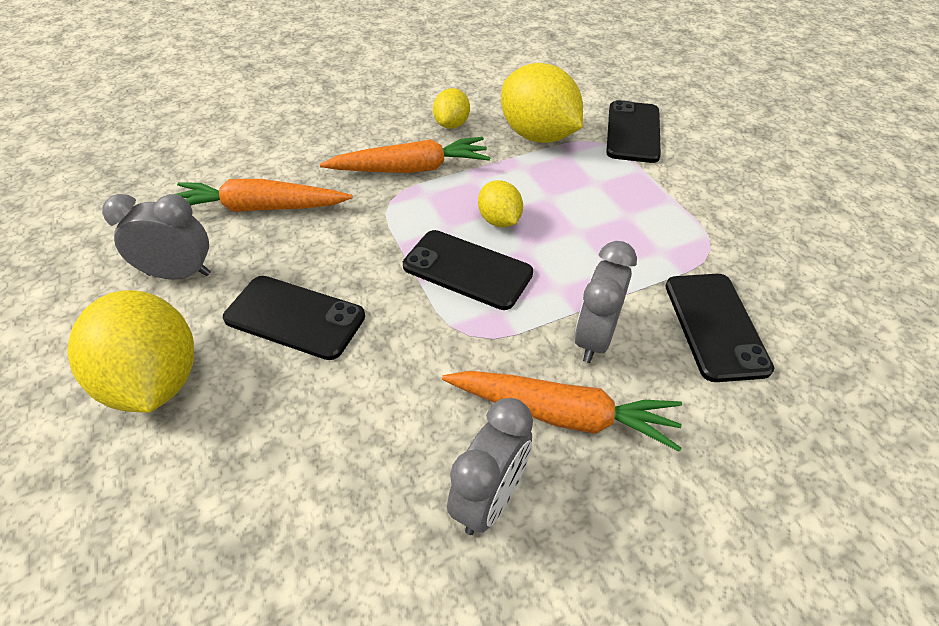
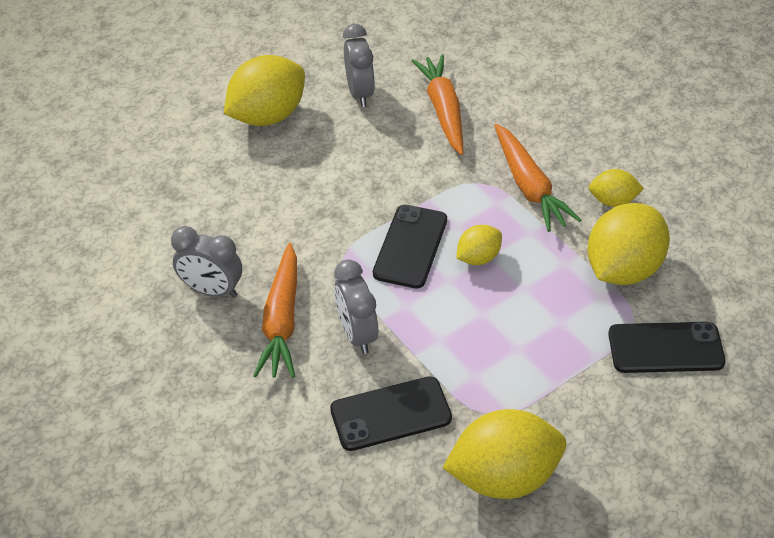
camera: 80 degrees right, 0 degrees up
black phone [223,276,365,360] -> none
grey clock [574,241,637,363] -> grey clock turned 120 degrees counterclockwise [334,259,378,354]
none -> yellow lemon [443,409,566,499]

